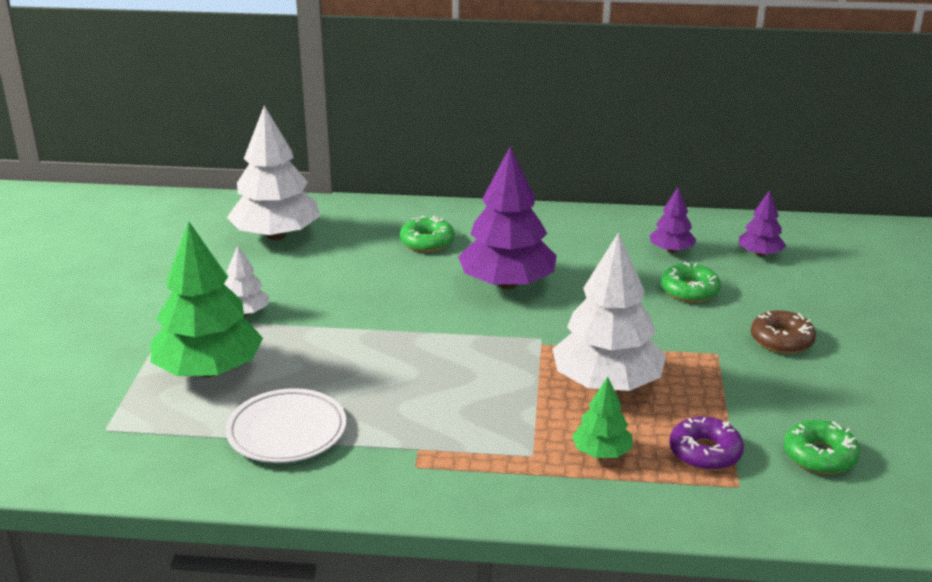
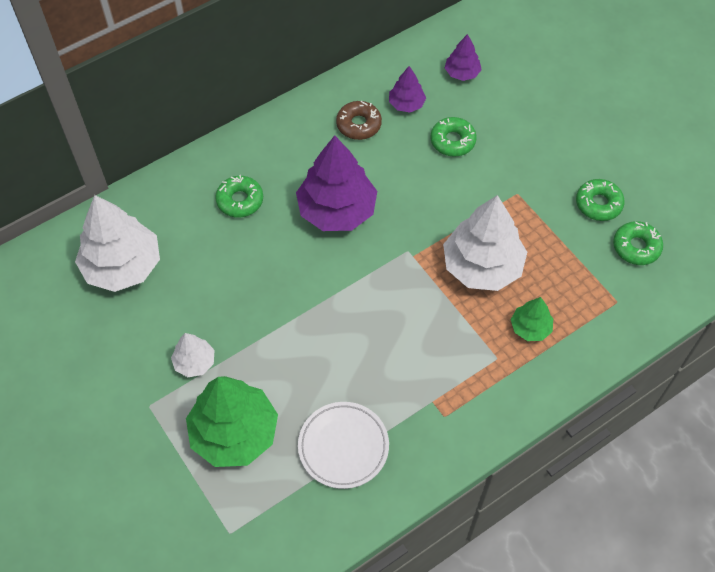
camera: 40 degrees left, 30 degrees up
purple donut [669,417,744,471] -> none
brown donut [751,310,816,354] -> brown donut moved to [336,101,382,140]
none -> green donut [576,179,625,221]

